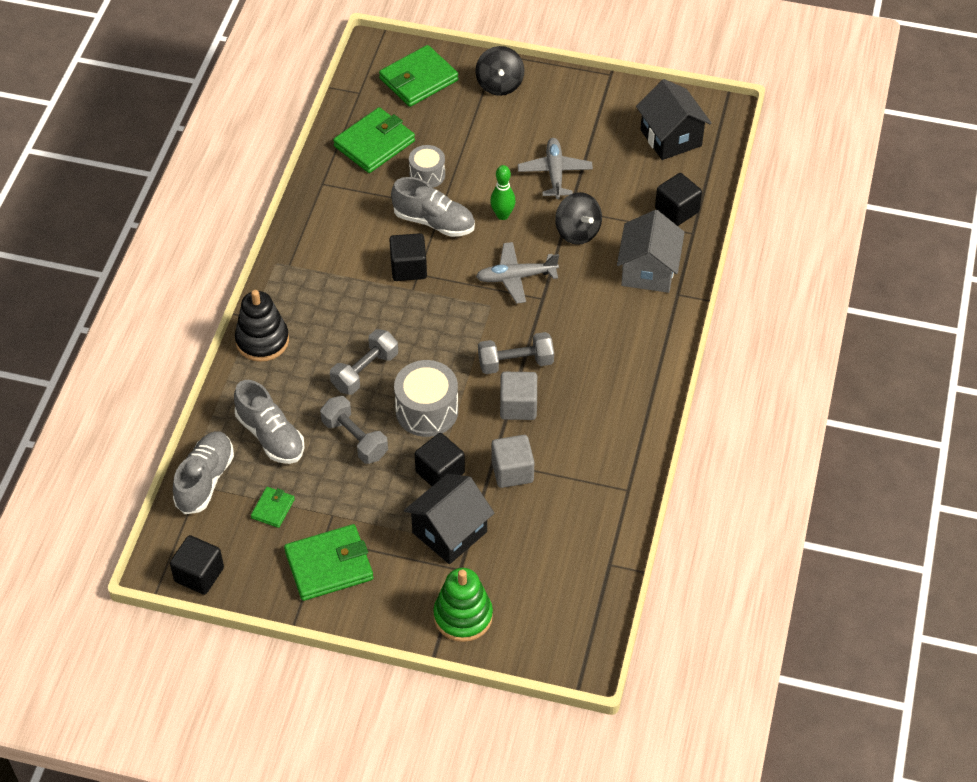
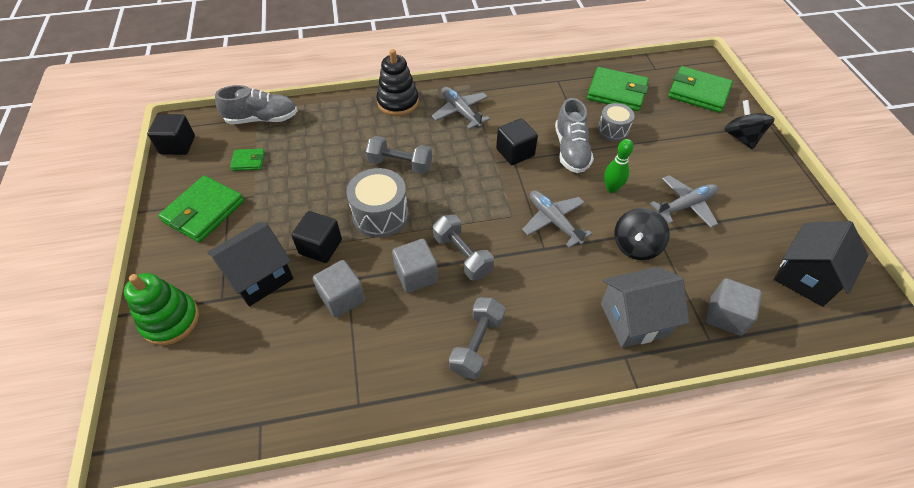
camera: 65 degrees right, 0 degrees up
grey shoe [234,380,305,464] -> none
green wallet [284,524,373,601] -> green wallet turned 75 degrees clockwise [158,175,244,242]
grey dumbbell [320,396,388,464] -> grey dumbbell moved to [449,297,505,379]
black house [404,474,494,564] -> black house turned 60 degrees counterclockwise [207,222,293,307]
black spinning top [476,46,524,96] -> black spinning top turned 105 degrees clockwise [724,100,775,150]
black cube [655,173,702,226] -> grey cube [706,278,762,336]
none -> grey plane [432,87,490,129]

